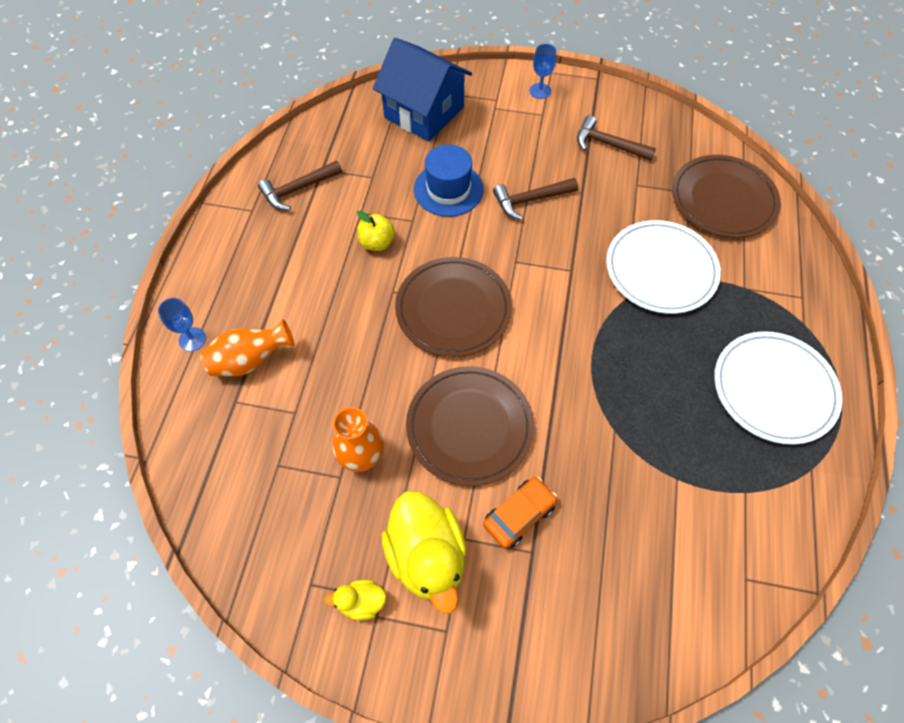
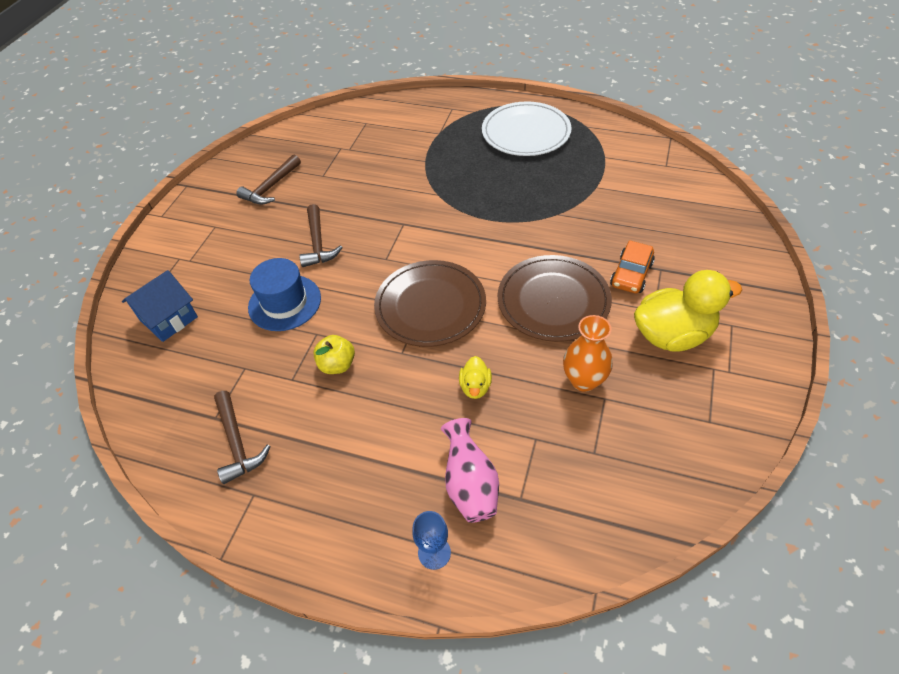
camera: 80 degrees left, 10 degrees down
orange vase [200,319,295,377] -> pink vase [441,418,499,523]
yellow duck [324,580,387,620] -> yellow duck moved to [459,356,492,399]
blue house [373,38,472,142] -> blue house [122,270,198,342], size x0.65
orange car [483,477,557,549] -> orange car turned 120 degrees counterclockwise [610,240,655,293]
blue goblet [530,44,557,99] -> none
white plate [606,220,721,314] -> none
brown plate [672,155,781,238] -> none

